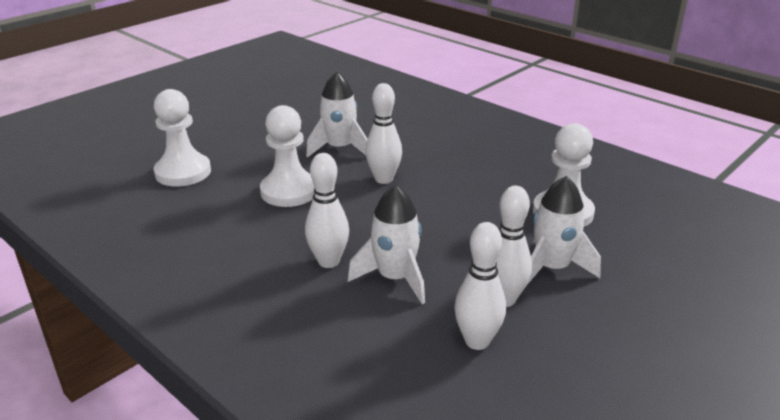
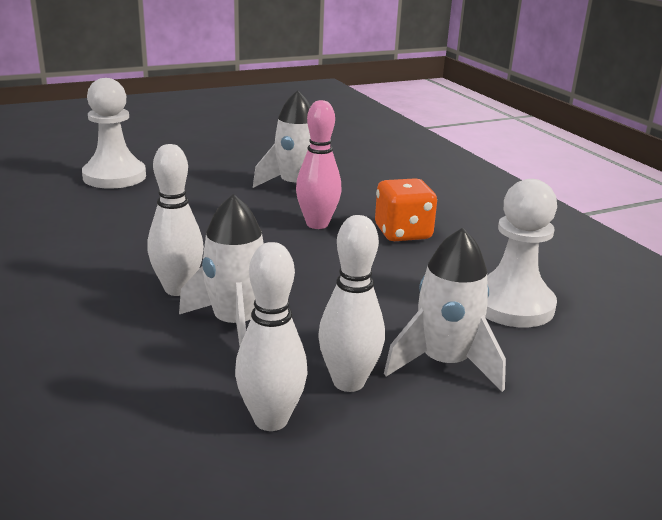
camera: 20 degrees right, 5 degrees down
white pawn [260,105,315,207] -> none
white bowling pin [365,83,402,184] -> pink bowling pin [296,100,342,229]
none -> orange dice [375,178,437,241]

